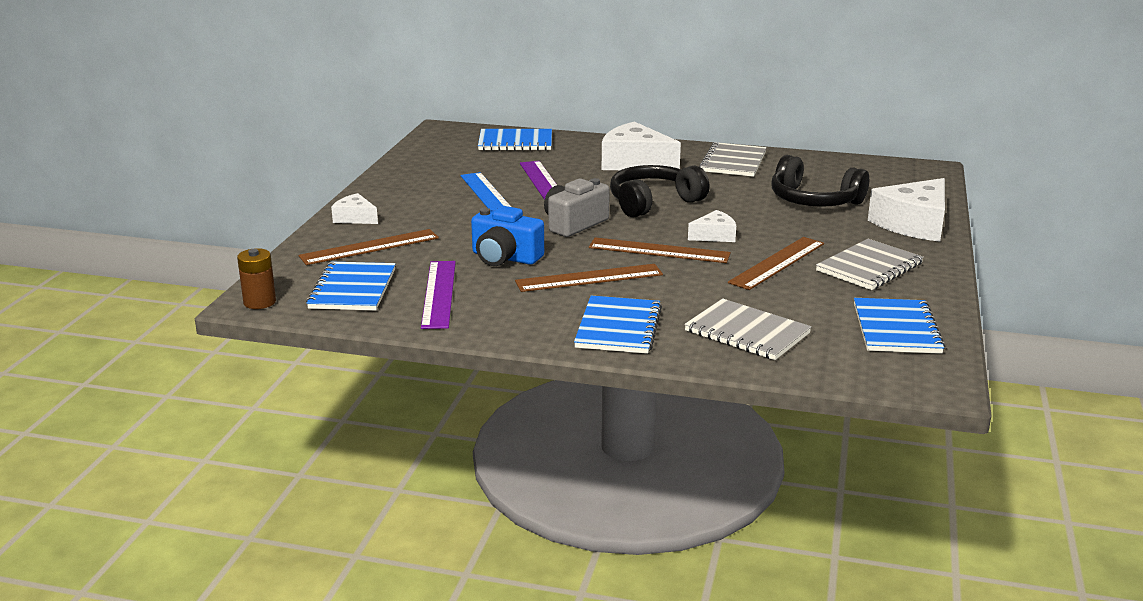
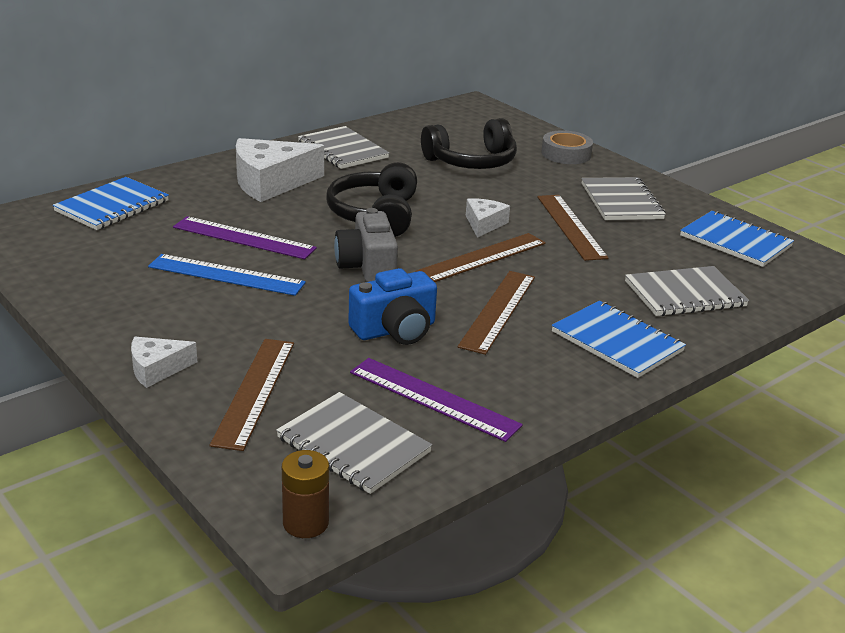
camera: 55 degrees left, 5 degrees up
blue notebook [306,261,396,311] -> grey notebook [276,392,432,494]
white cheese [868,178,945,242] -> grey tape [541,130,593,164]

